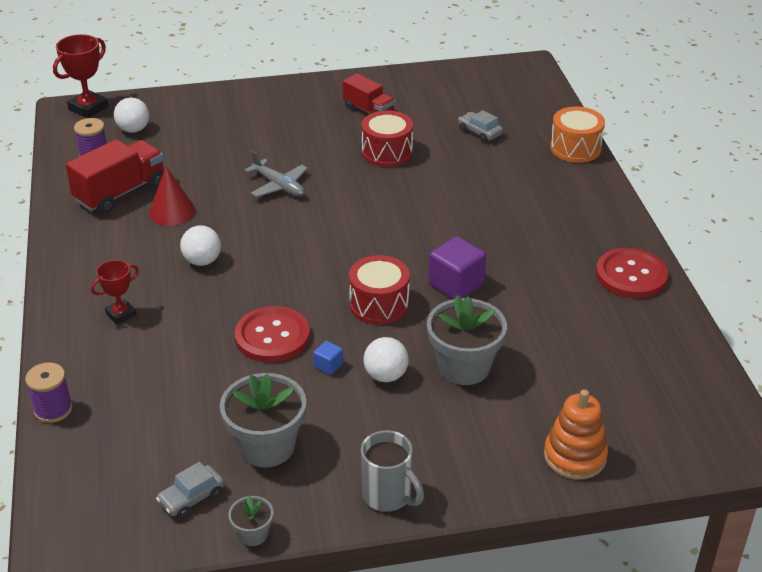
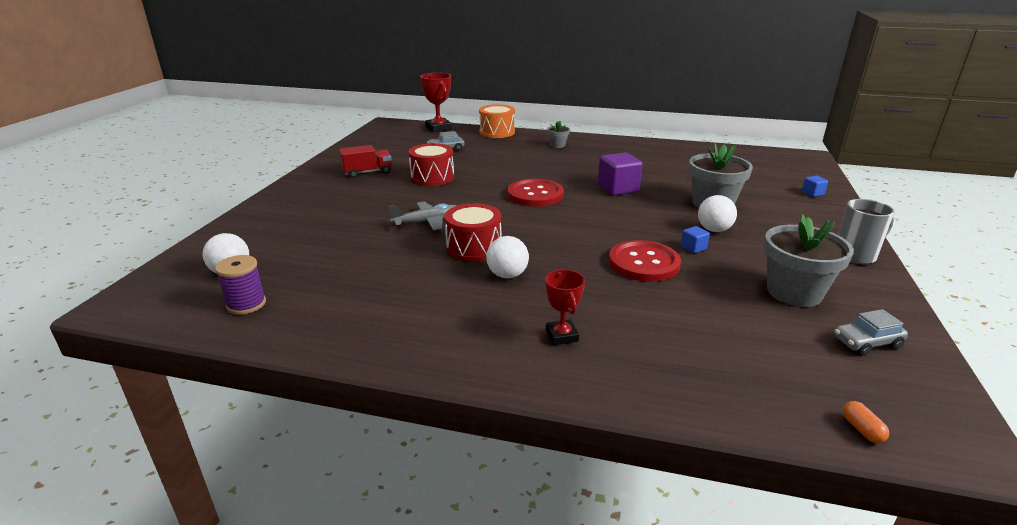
camera: 65 degrees left, 10 degrees down
purple spool [25,362,73,423] -> none
red trophy [53,34,109,118] -> red trophy moved to [420,73,452,133]
red truck [66,139,164,214] -> none
red cone [149,167,196,226] -> none
grey car [156,462,224,518] -> grey car turned 90 degrees clockwise [834,309,908,356]
grey flower pot [228,495,274,546] -> grey flower pot moved to [547,121,570,148]
red drum [349,255,410,324] -> red drum moved to [444,203,501,262]
orange stacking toy [544,389,608,480] -> blue cube [802,176,828,197]
red button [596,248,668,298] -> red button moved to [508,179,564,207]
none -> orange capsule [843,401,889,443]

